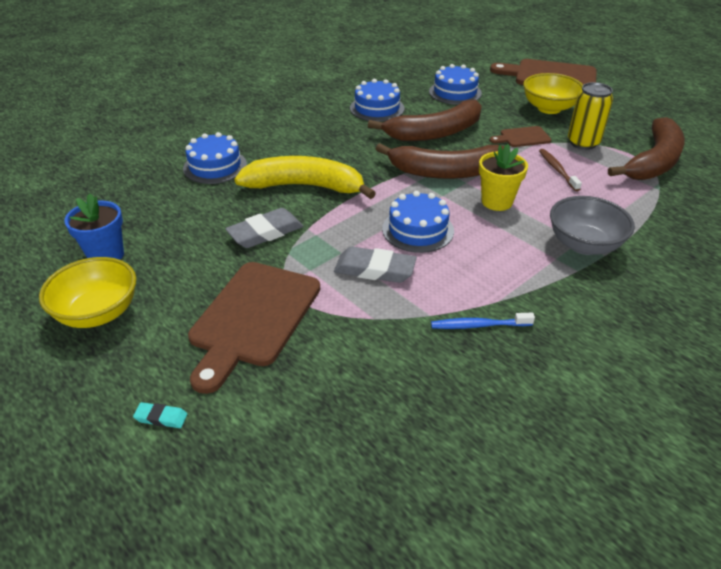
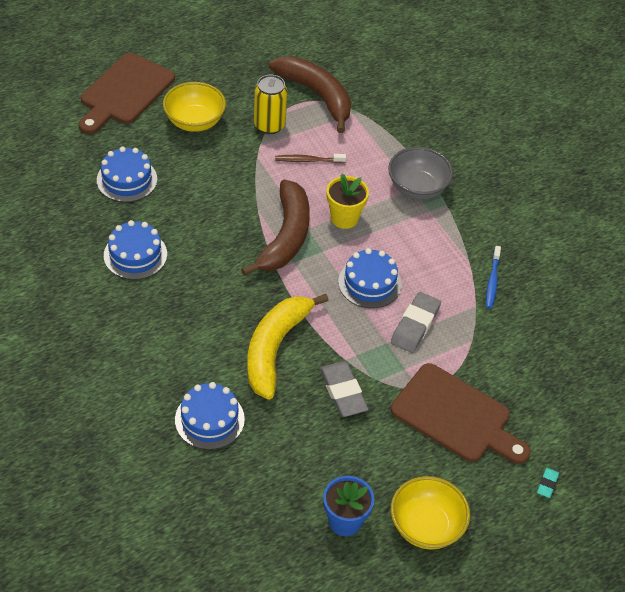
camera: 80 degrees left, 10 degrees up
brown banana [368,100,482,141] -> none
brown cutting board [490,126,552,147] -> none

